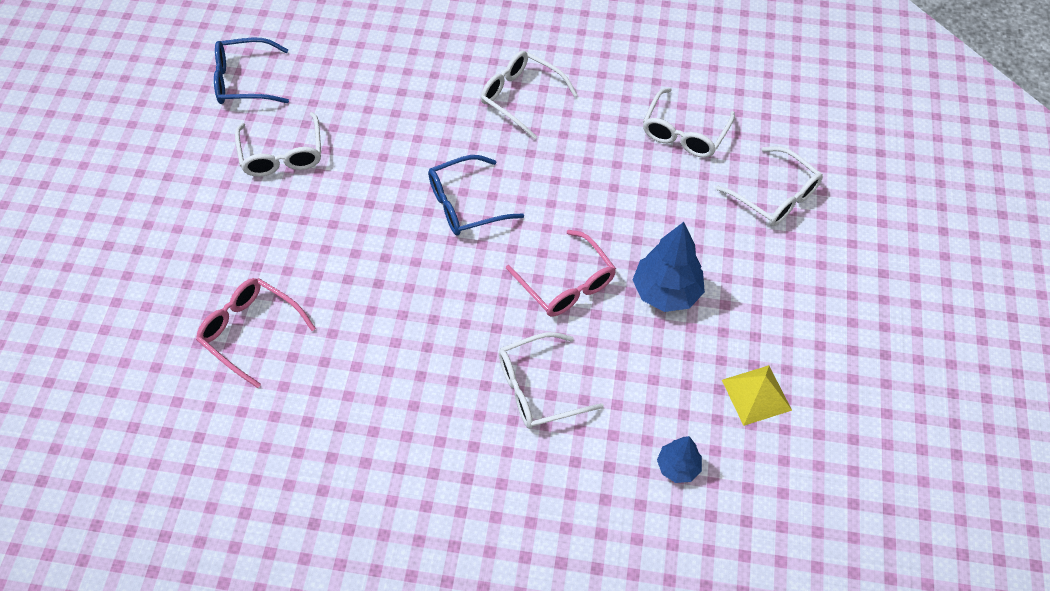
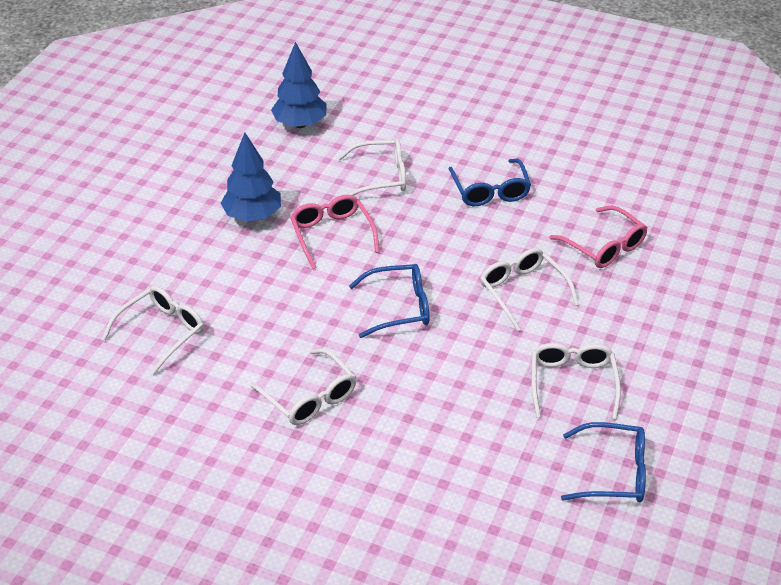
camera: 165 degrees left, 15 degrees down
blue tree [657,436,702,483] -> blue tree [271,42,327,128], size x1.74
white glasses [716,146,823,226] -> white glasses moved to [480,248,579,331]
yellow pyramid [722,365,792,426] -> none
none -> blue glasses [449,159,531,206]

